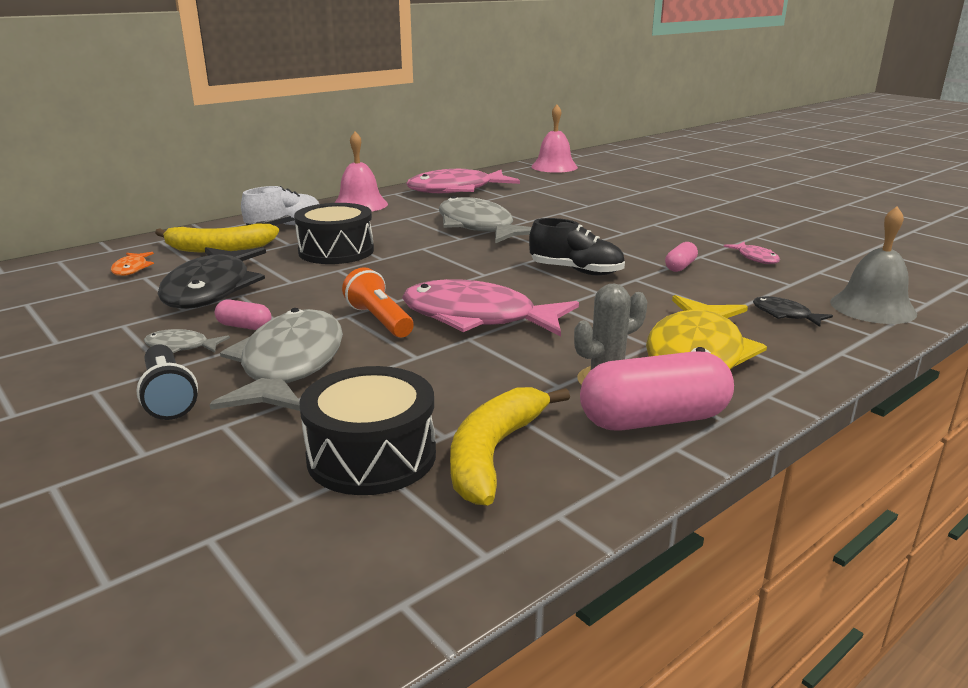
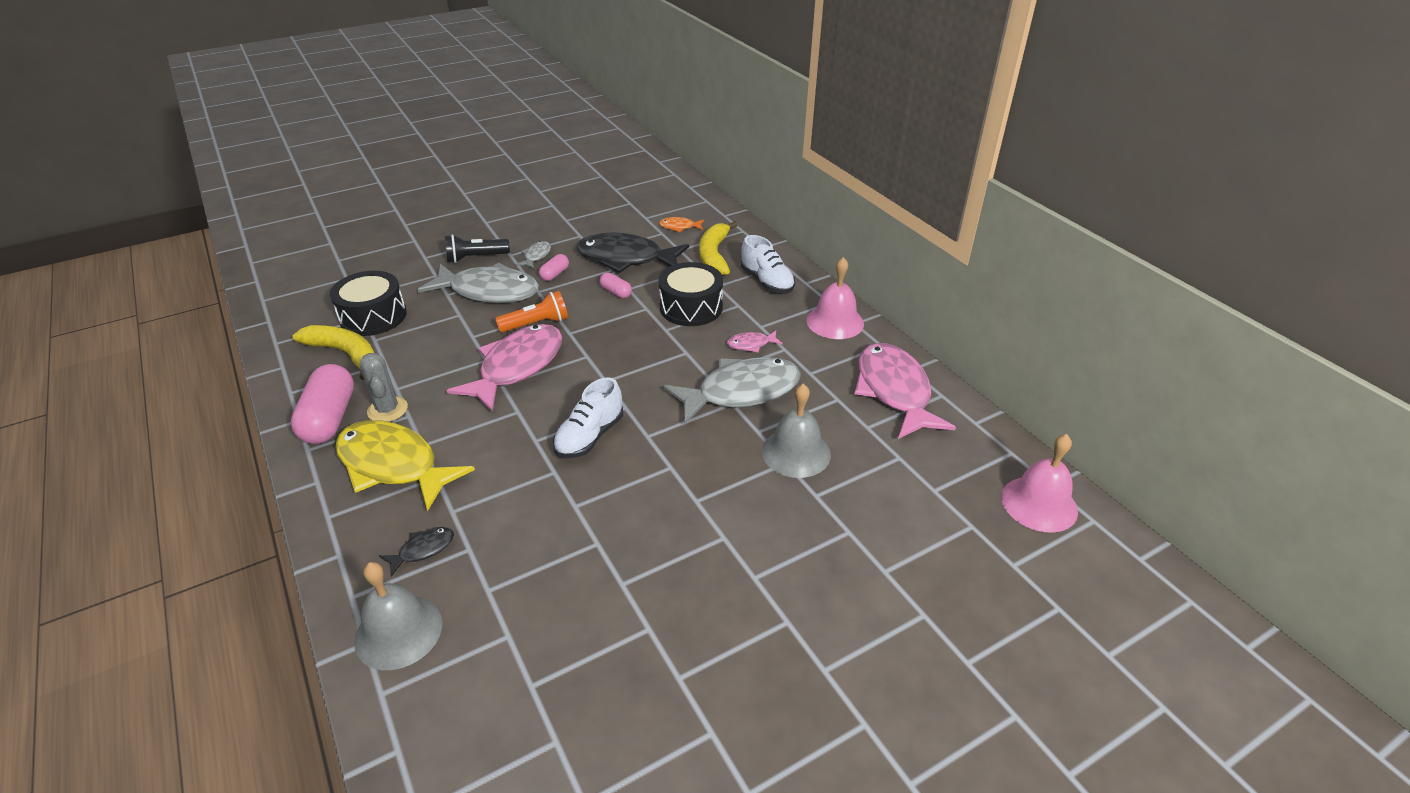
camera: 100 degrees right, 15 degrees up
black shoe [529,218,625,275] -> white shoe [553,377,623,458]
pink capsule [665,242,698,272] -> pink capsule moved to [600,273,632,298]
pink fish [724,242,780,264] -> pink fish moved to [727,330,783,353]
none -> grey bell [762,384,831,478]

